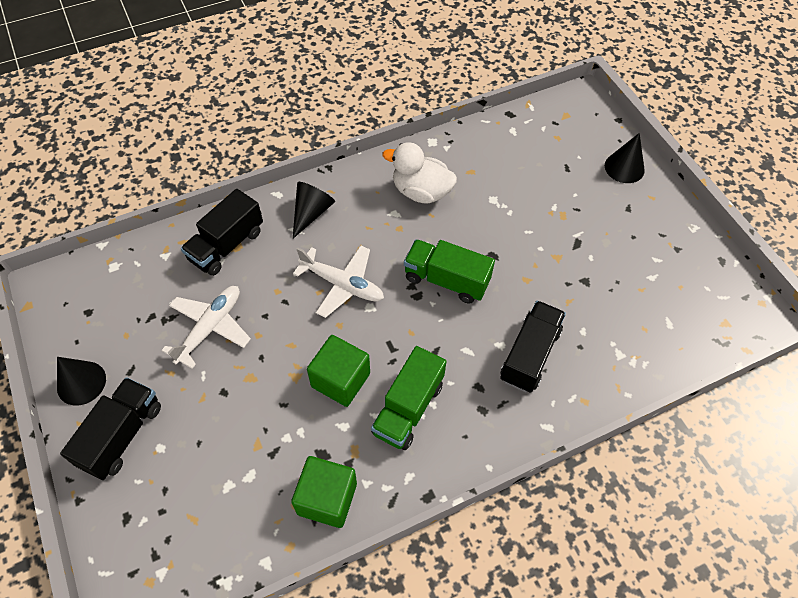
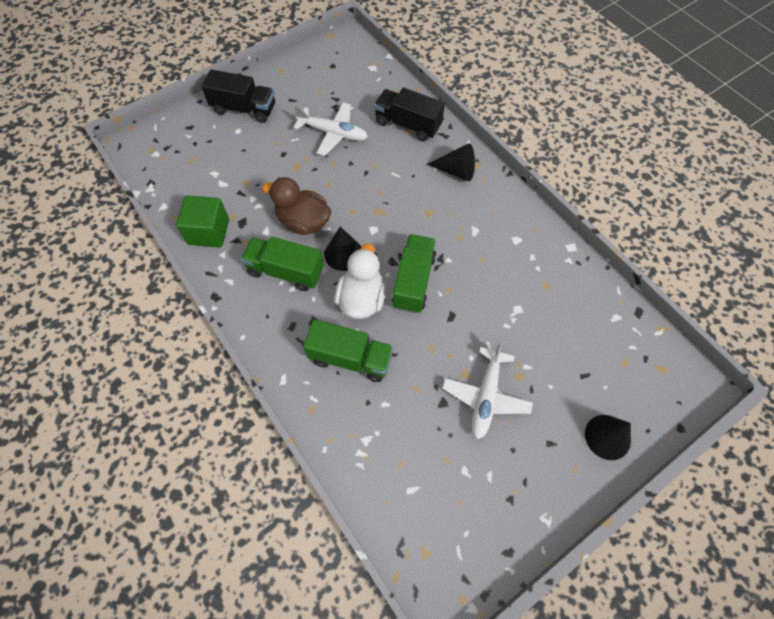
camera: 80 degrees right, 5 degrees up
black cone [57,357,106,405] -> black cone moved to [324,227,361,271]
white plane [293,245,384,318] -> white plane moved to [442,341,533,439]
green cube [307,335,370,407] -> brown duck [262,177,331,235]
white duck [382,142,457,203] -> white duck moved to [335,243,386,319]
black truck [500,301,566,393] -> green truck [303,319,393,382]

